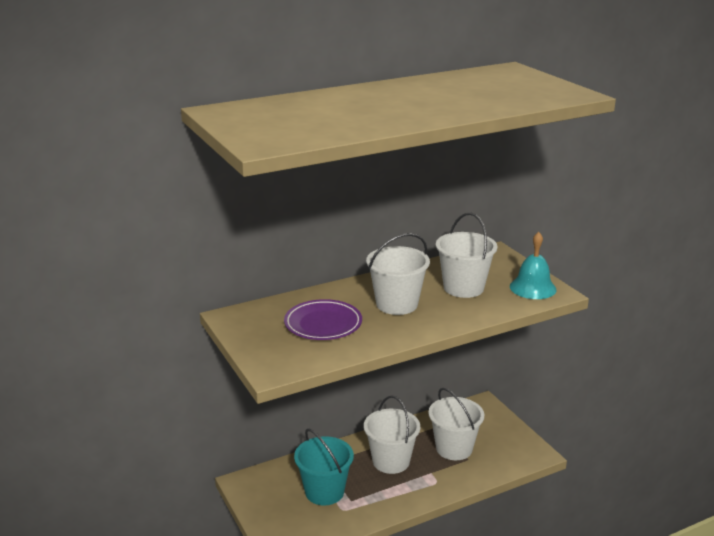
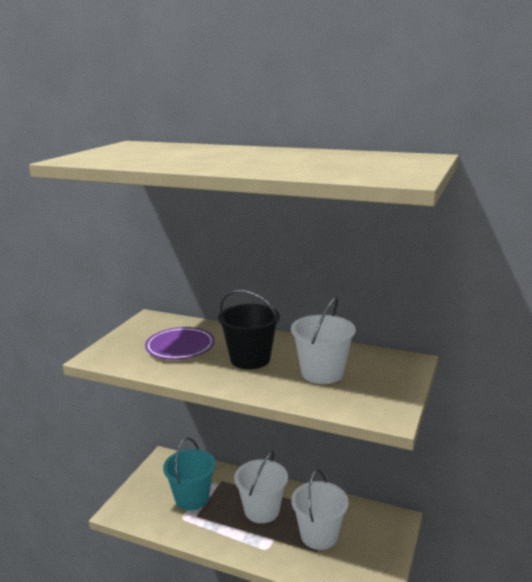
camera: 50 degrees right, 5 degrees down
white bucket [366,233,430,315] -> black bucket [218,290,280,369]
turquoise bell [510,232,557,299] -> none

